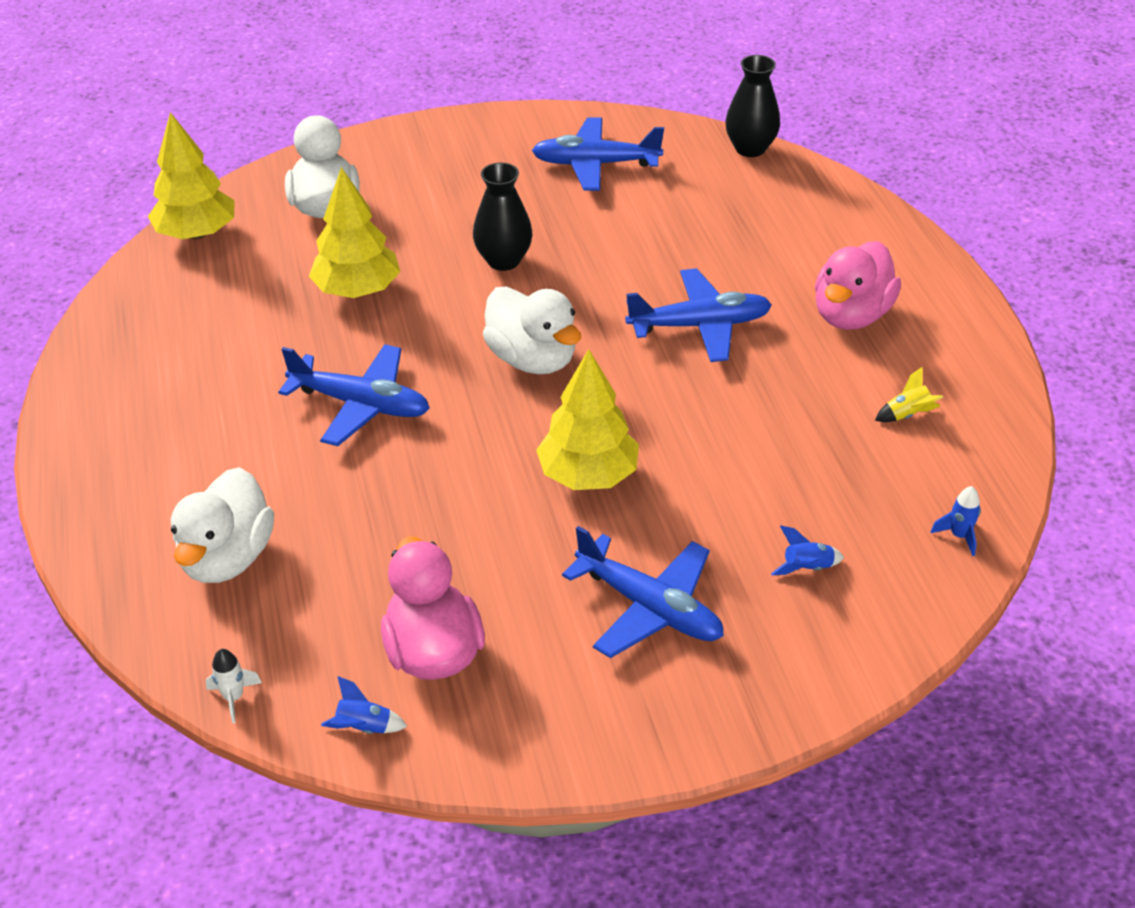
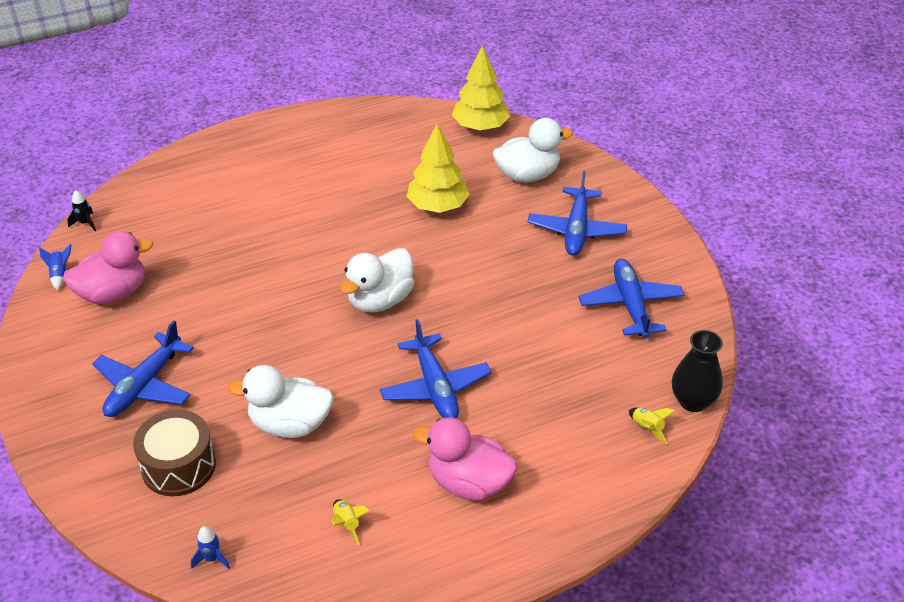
camera: 80 degrees right, 0 degrees up
white duck [171,467,274,583] -> white duck moved to [228,365,334,438]
white rocket [206,649,262,723] -> black rocket [67,191,96,231]
blue plane [278,344,430,446] -> blue plane moved to [528,171,627,256]
black vase [473,162,532,271] -> none
yellow tree [536,349,639,490] -> none
blue rocket [771,526,844,575] -> brown drum [133,410,216,496]
none -> yellow rocket [629,408,675,445]

